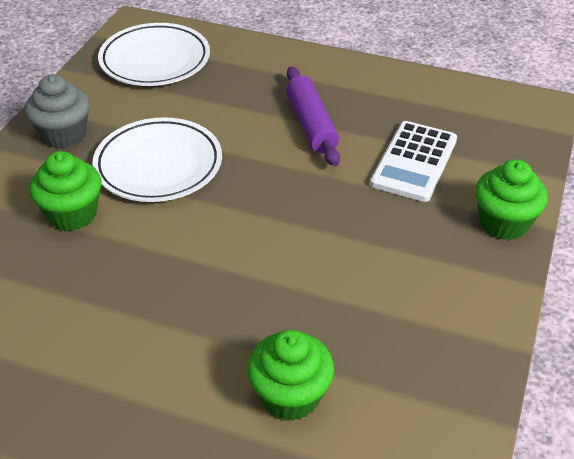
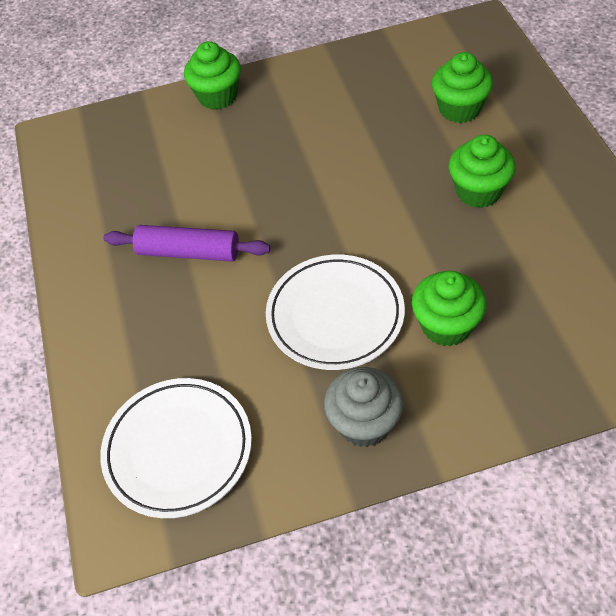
camera: 120 degrees left, 10 degrees up
purple rolling pin [286,66,340,166] -> purple rolling pin turned 60 degrees clockwise [103,225,270,262]
white calculator [370,121,457,202] -> none
none -> green cupcake [449,135,516,208]

